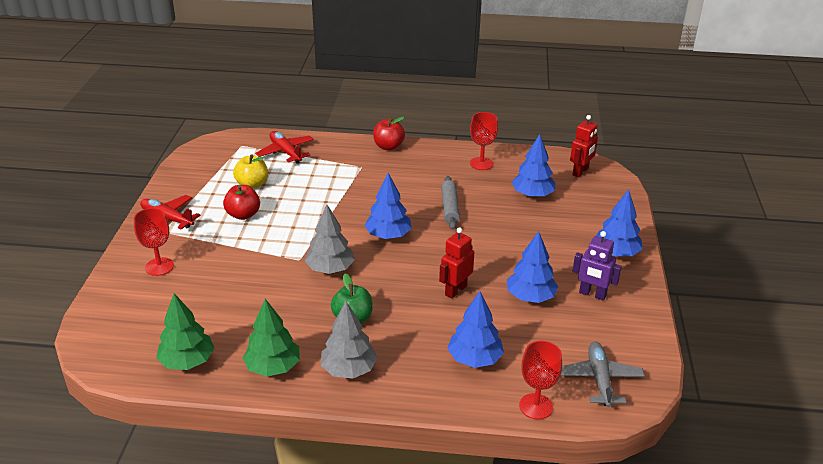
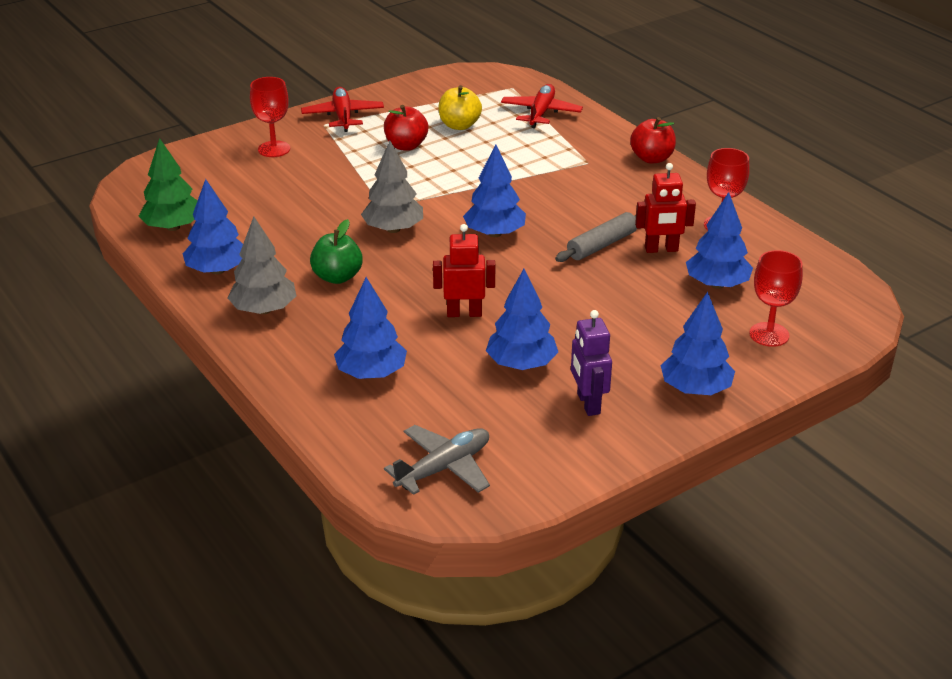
camera: 50 degrees right, 0 degrees up
green tree [243,299,300,377] -> blue tree [183,179,243,275]
red goblet [519,341,562,419] -> red goblet moved to [749,250,803,347]
red robot [570,115,598,178] -> red robot moved to [635,163,696,253]

